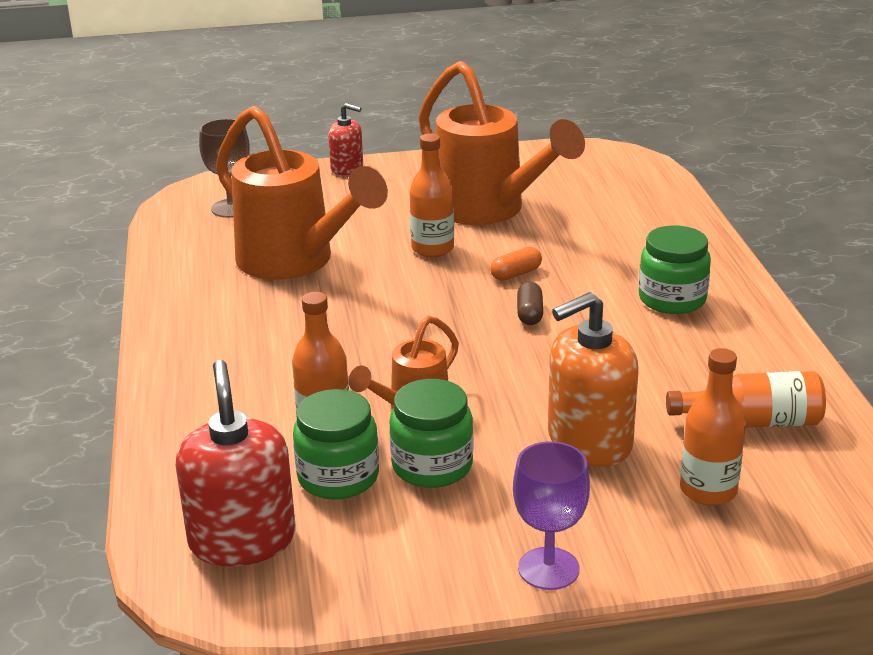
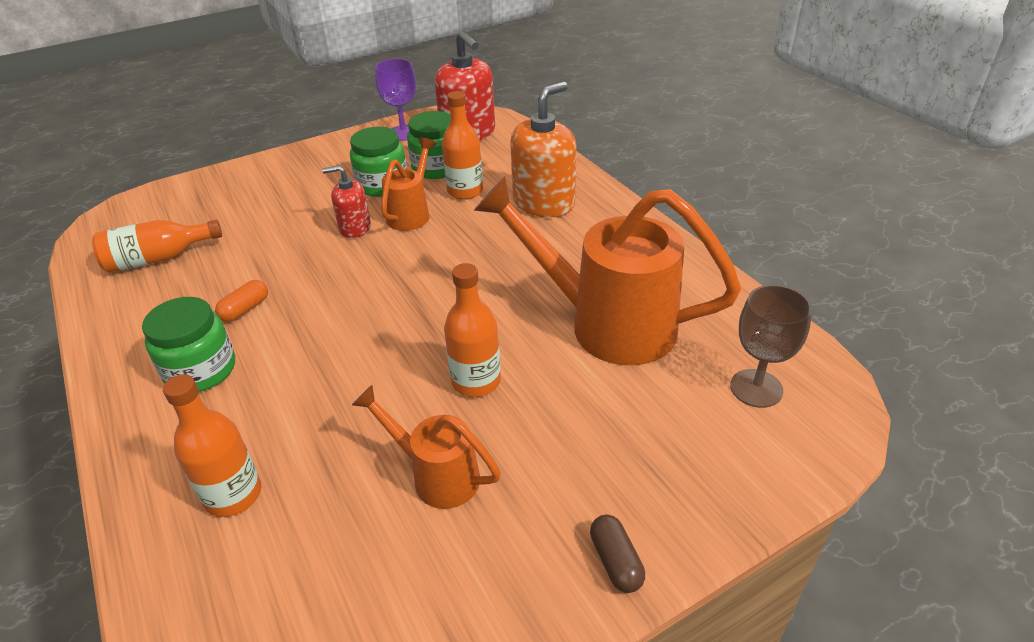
camera: 160 degrees right, 10 degrees up
red soap dispenser [328,103,363,175] -> red soap dispenser moved to [322,165,371,238]
orange watering can [418,61,585,225] -> orange watering can [352,385,501,509], size x0.52
orange capsule [490,247,542,281] -> orange capsule moved to [215,280,268,322]
purple goblet [513,441,590,590] -> purple goblet moved to [375,59,416,141]
brown capsule [517,282,543,325] -> brown capsule moved to [590,515,645,593]
orange soap dispenser [548,292,639,467] -> orange soap dispenser moved to [510,81,577,217]
orange bottle [680,348,746,505] -> orange bottle moved to [163,374,262,517]

